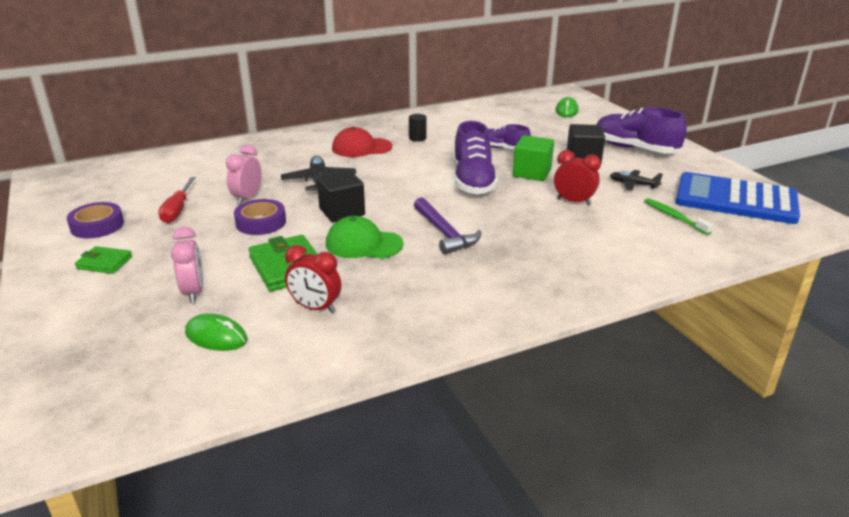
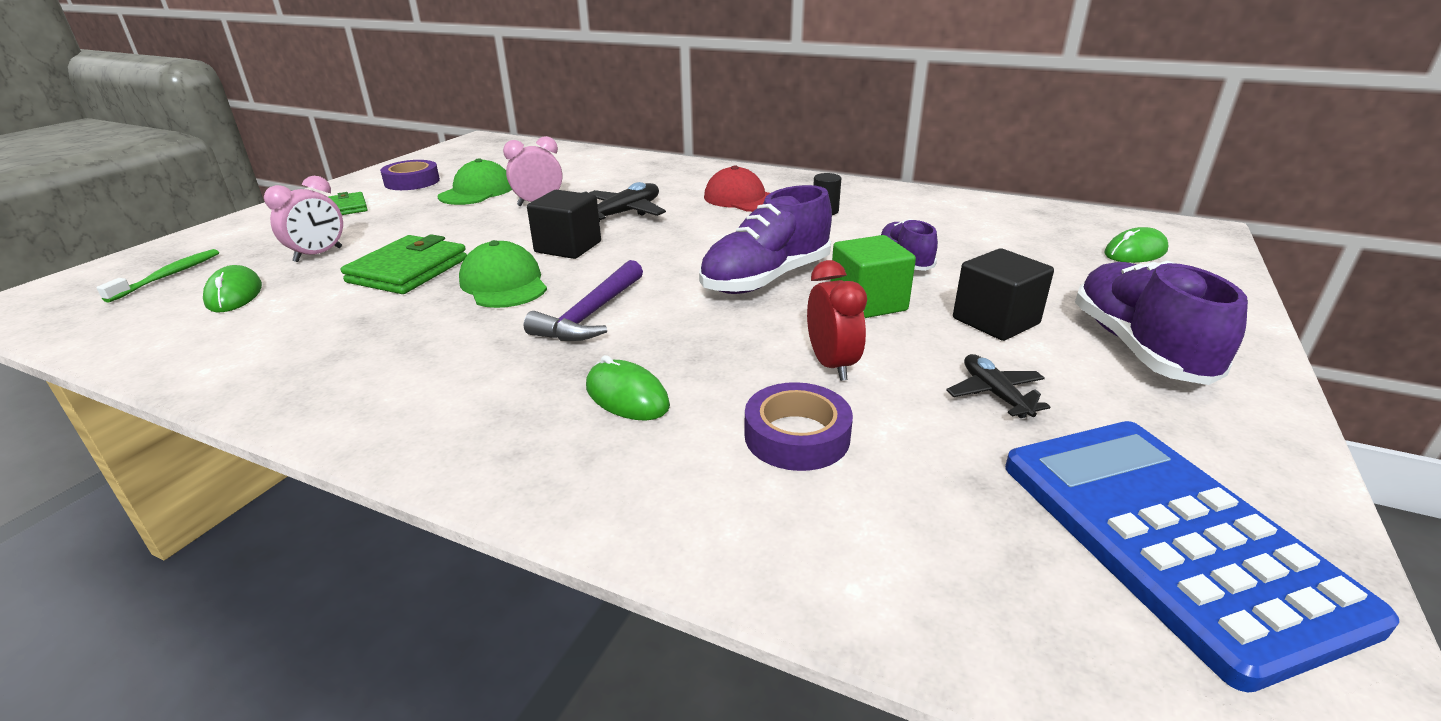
camera: 50 degrees right, 0 degrees up
red screwdriver [158,177,196,223] -> green cap [438,158,512,205]
purple tape [234,199,286,235] -> purple tape moved to [744,382,853,471]
red clock [285,245,341,313] -> none
green toothbrush [644,198,713,235] -> green toothbrush moved to [96,249,219,303]
none -> green mouse [586,355,670,421]

